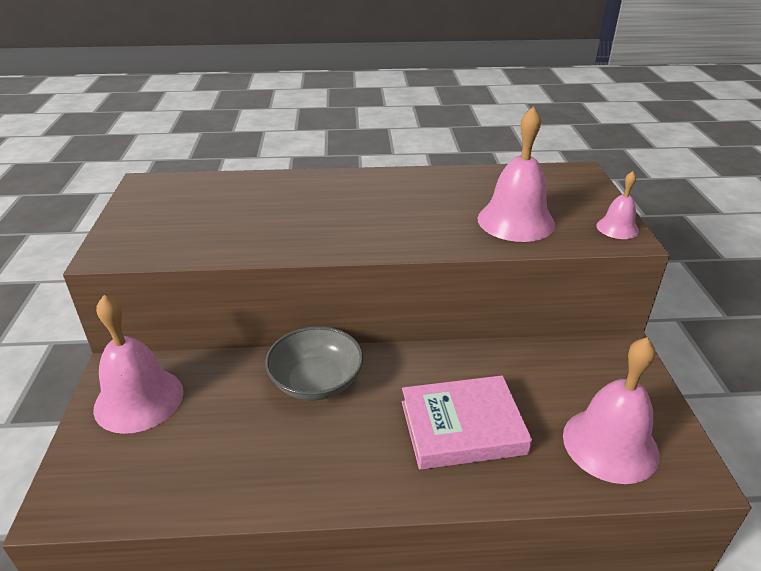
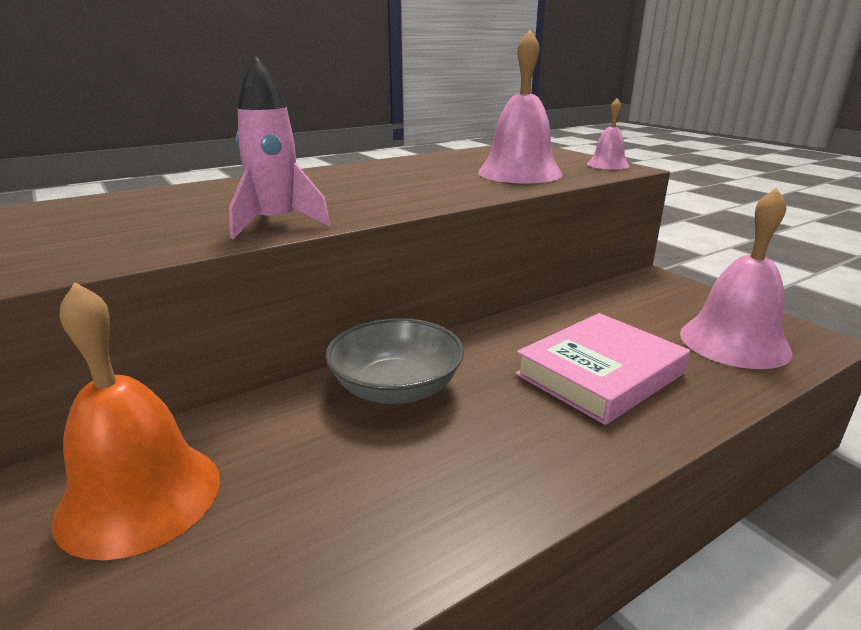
camera: 30 degrees left, 10 degrees down
pink bell [93,295,183,434] -> orange bell [51,282,220,560]
none -> pink rocket [229,56,330,239]

